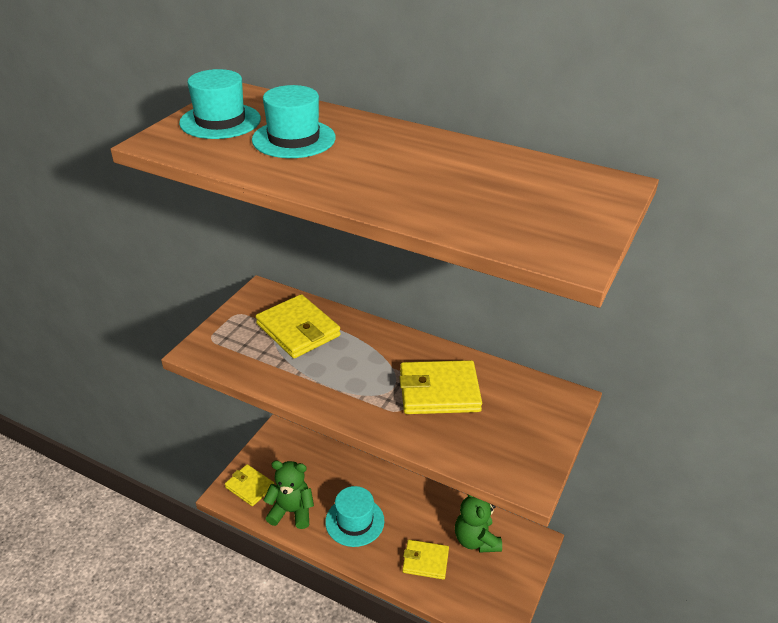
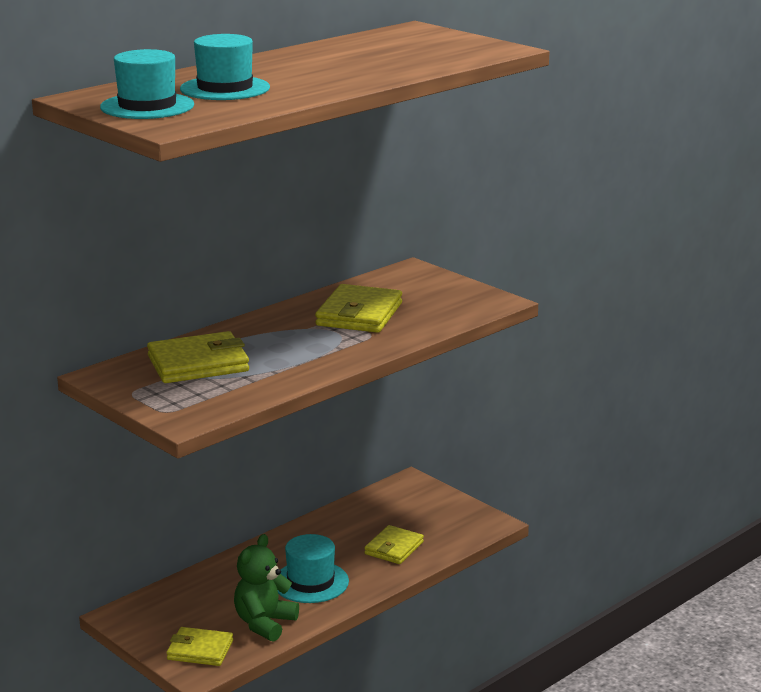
camera: 70 degrees left, 15 degrees down
yellow wallet [225,464,274,506] -> yellow wallet turned 45 degrees clockwise [166,627,233,666]
green teddy bear [455,494,502,553] -> none

